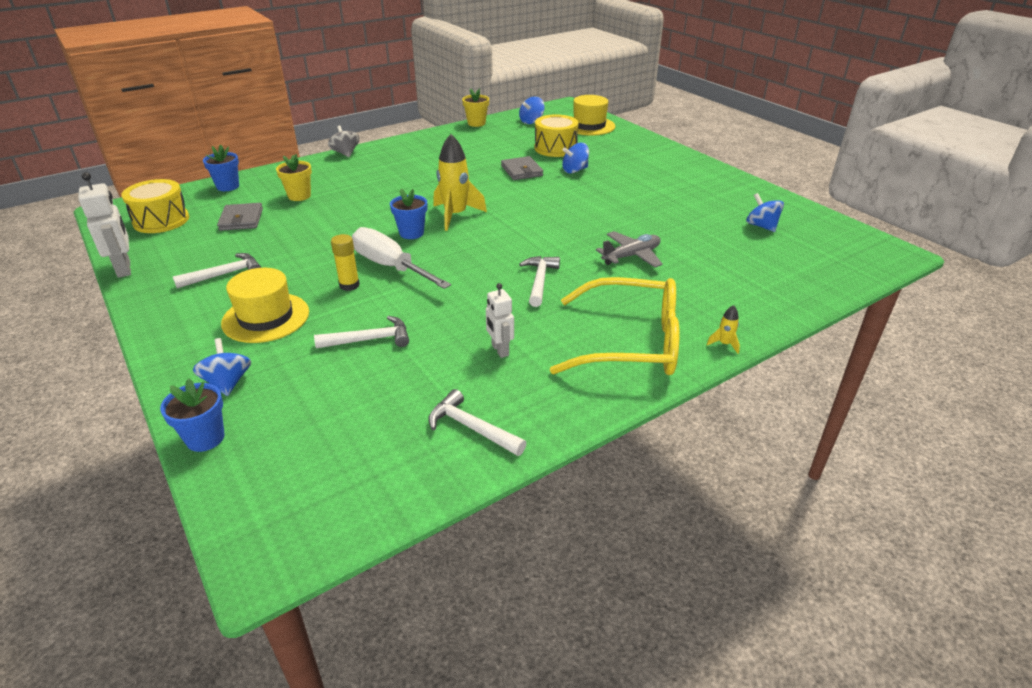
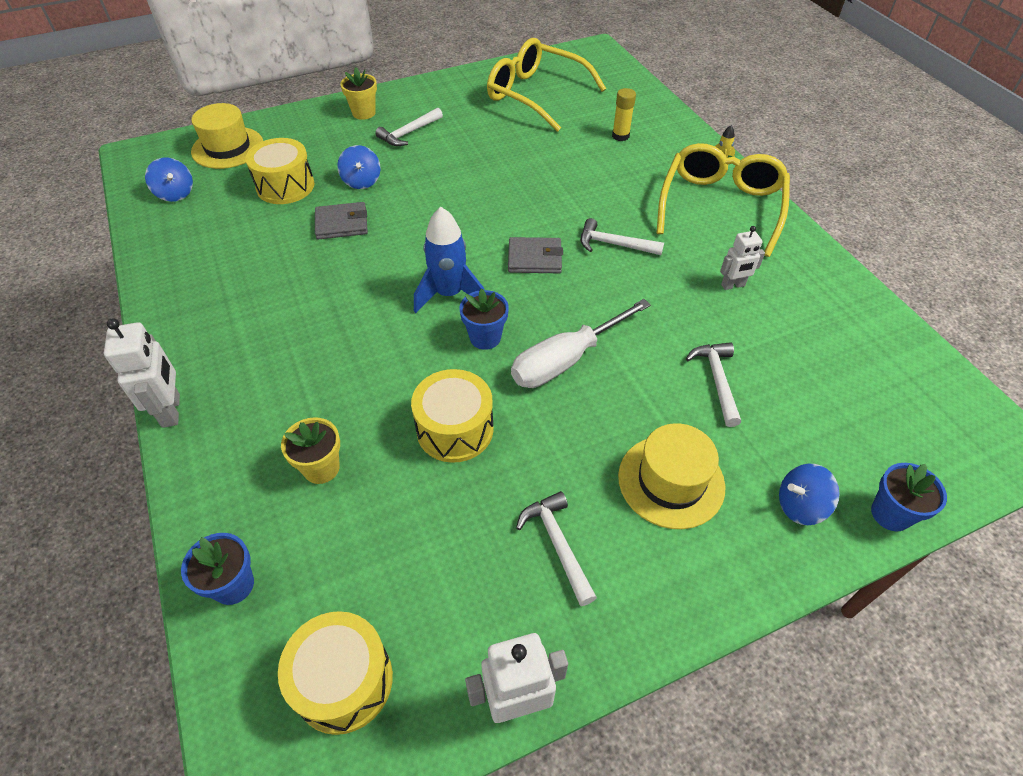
camera: 80 degrees left, 15 degrees up
grey wallet [217,203,263,231] -> grey wallet moved to [508,237,563,273]
grey spinning top [328,125,359,157] -> white robot [104,318,180,428]
yellow glue stick [331,234,360,291] -> yellow glue stick moved to [612,88,636,141]
white hammer [428,389,527,456] -> white hammer moved to [375,108,443,146]
yellow rocket [433,134,487,231] -> blue rocket [414,207,484,313]
yellow flower pot [462,88,489,127] -> yellow flower pot moved to [340,67,377,120]
grey plane [596,231,663,267] -> none
blue spinning top [746,193,784,232] -> yellow glasses [487,38,606,132]
none -> yellow drum [411,369,494,463]

